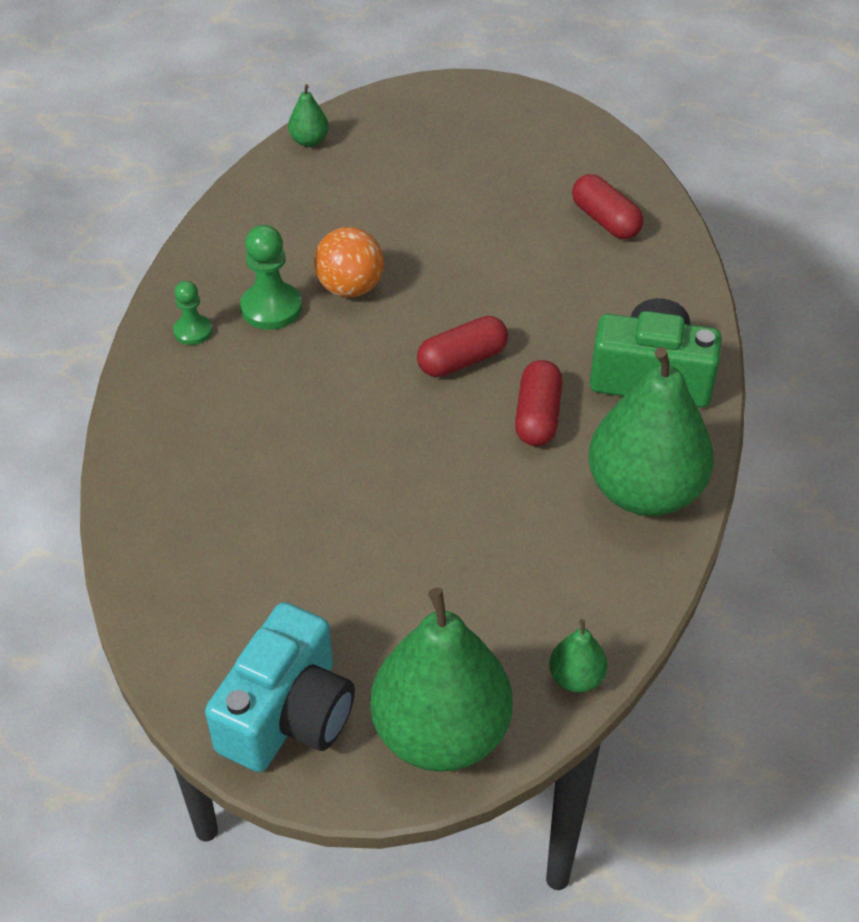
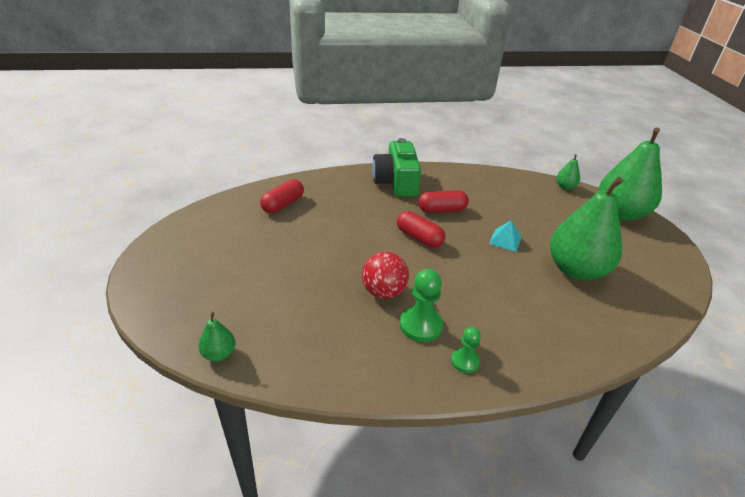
camera: 110 degrees left, 10 degrees down
turquoise camera [205,602,355,772] -> none
orange ball [314,227,384,297] -> red ball [362,252,409,299]
green pear [588,347,714,516] -> green pear moved to [550,177,623,281]
none -> turquoise pyramid [489,221,522,252]

